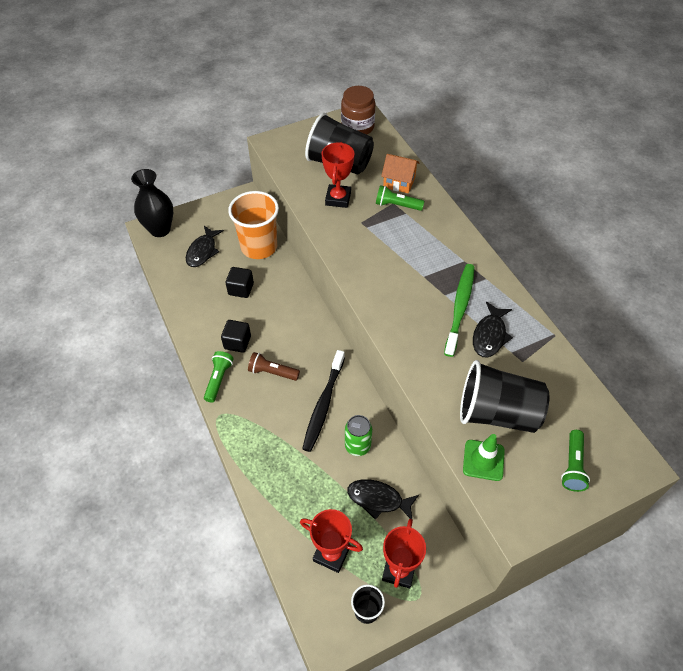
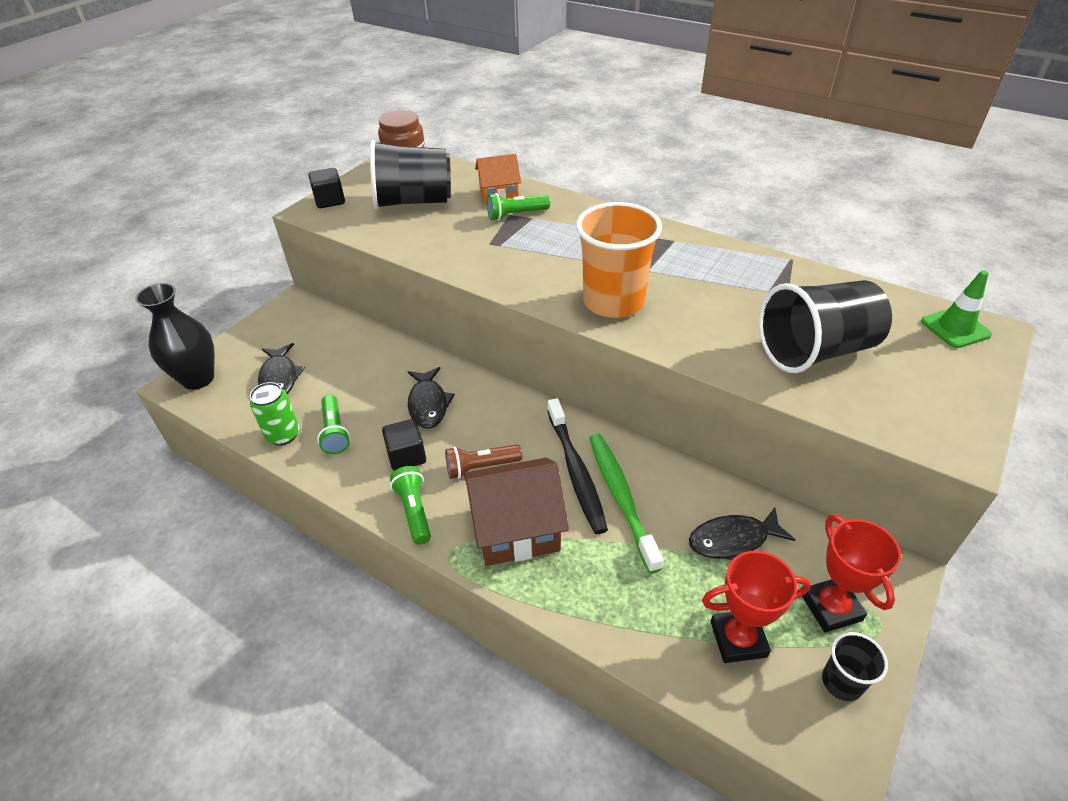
camera: 30 degrees left, 10 degrees down
black cube [226,267,254,298] -> black cube moved to [308,168,345,208]
orange cup [228,191,279,259] -> orange cup moved to [576,202,662,318]
red trophy [322,142,354,208] -> none
green can [345,415,372,456] -> green can moved to [250,382,299,446]
green toothbrush [444,264,475,357] -> green toothbrush moved to [589,434,663,573]
green traffic cone [463,434,505,481] -> green traffic cone moved to [921,270,992,348]
black fish [473,302,513,358] -> black fish moved to [408,367,455,429]
green flashlight [561,430,590,492] -> green flashlight moved to [317,395,350,454]
none -> brown house [464,458,569,566]

